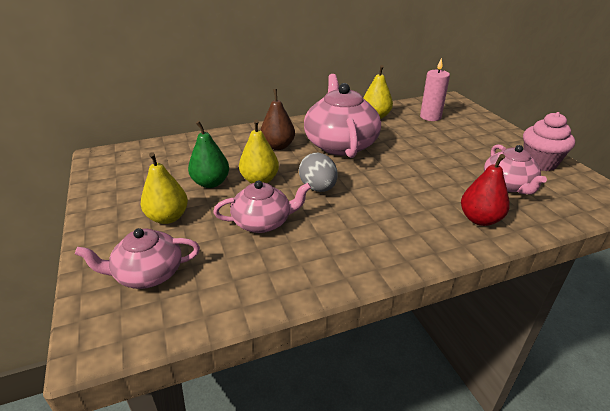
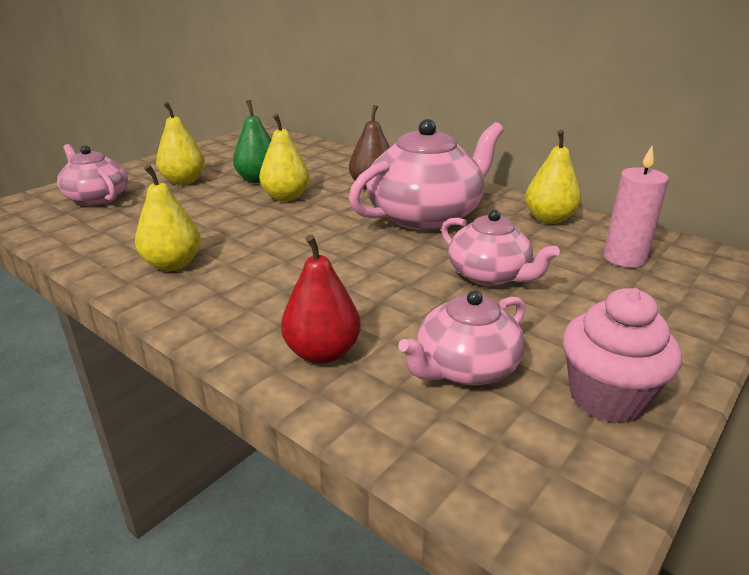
camera: 60 degrees right, 5 degrees down
pink teapot [213,180,311,233] -> pink teapot moved to [441,210,560,286]
grey egg [299,153,338,192] -> none
none -> yellow pear [135,164,201,271]

